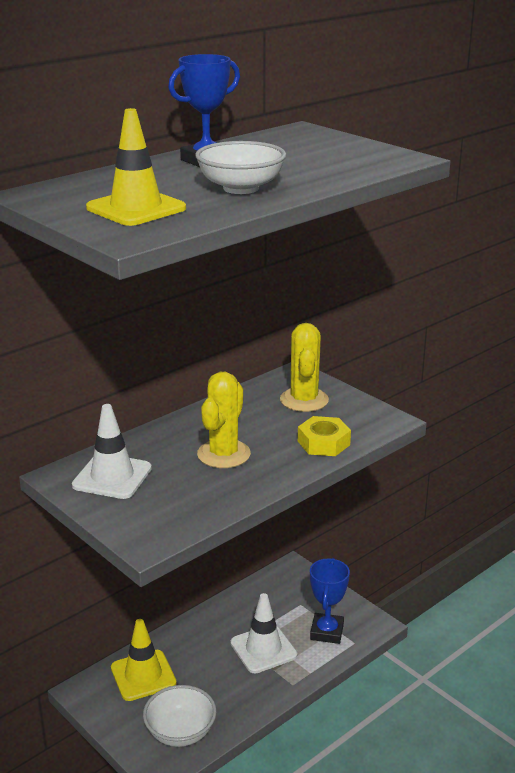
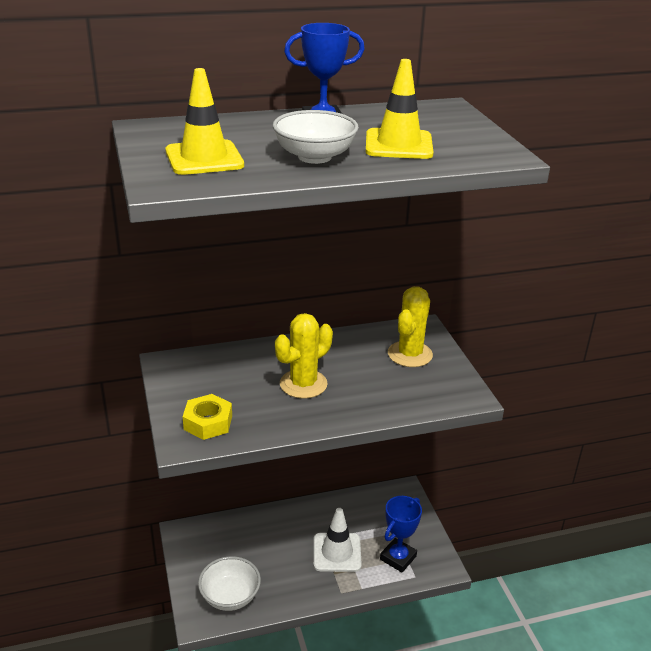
camera: 25 degrees right, 5 degrees up
white traffic cone [72,404,152,499] -> none
yellow traffic cone [111,619,177,701] -> yellow traffic cone moved to [366,59,433,159]
yellow nut [298,416,351,456] -> yellow nut moved to [183,394,232,440]

